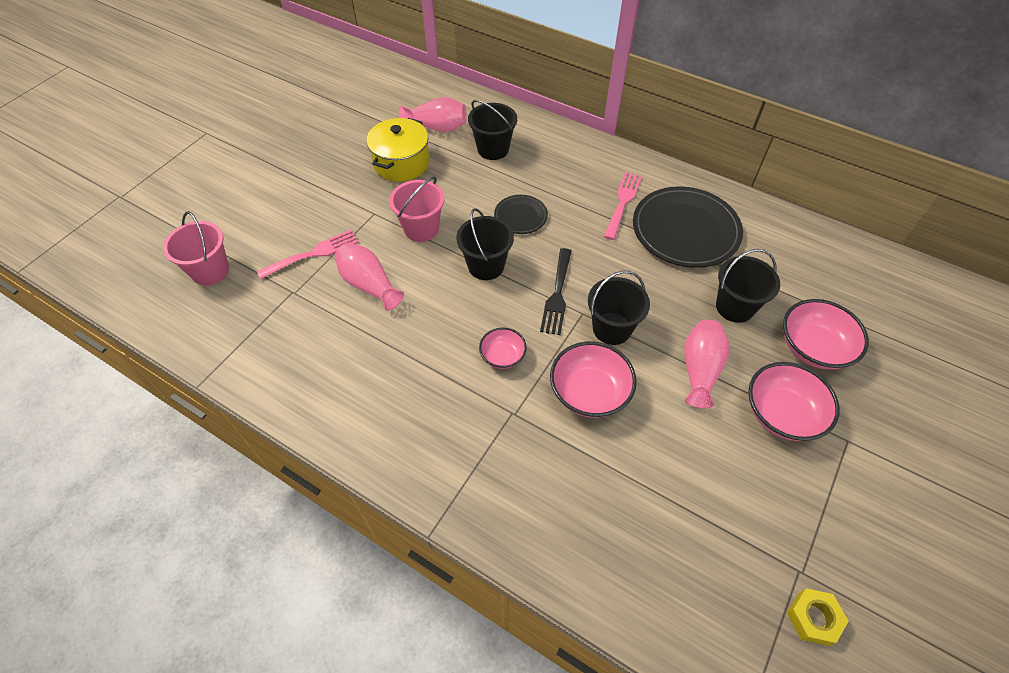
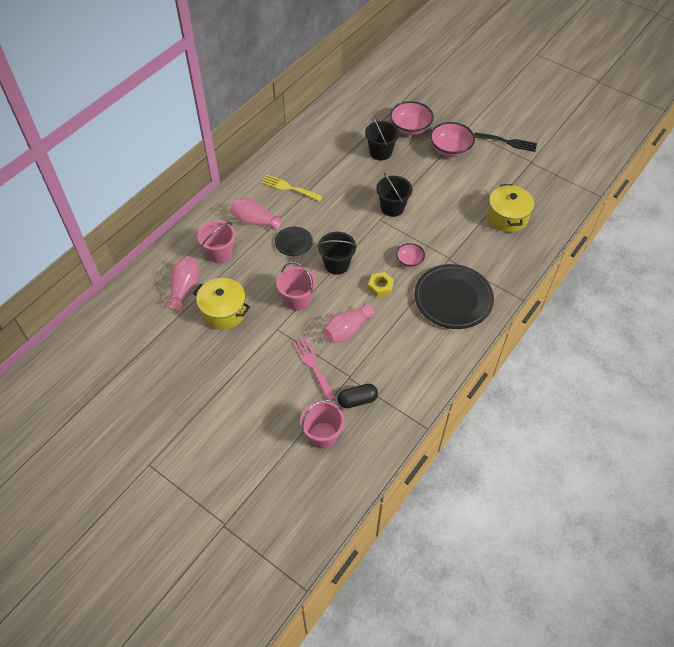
camera: 85 degrees left, 0 degrees up
black bucket [468,100,517,160] -> pink bucket [197,221,235,263]
black fork [540,248,571,335] -> black fork moved to [474,132,537,152]
pink bowl [550,342,637,418] -> none
pink fork [604,172,642,240] -> yellow fork [261,174,323,201]
black plate [633,186,743,268] -> black plate moved to [414,264,494,329]
pink vase [684,320,730,408] -> pink vase moved to [230,198,282,230]
yellow nut [787,588,849,646] -> yellow nut moved to [368,272,394,297]
none -> black capsule [338,384,378,408]
none -> yellow pot [487,184,534,232]

